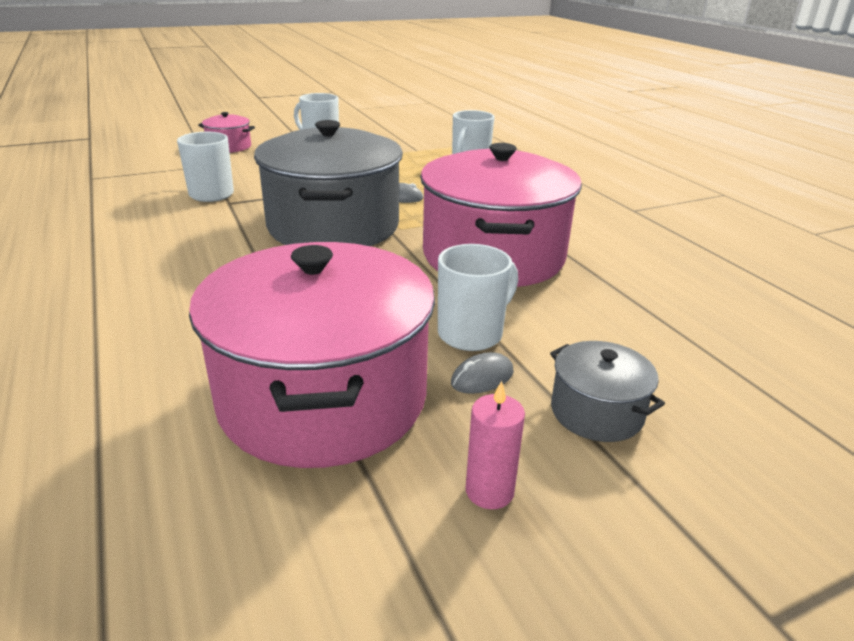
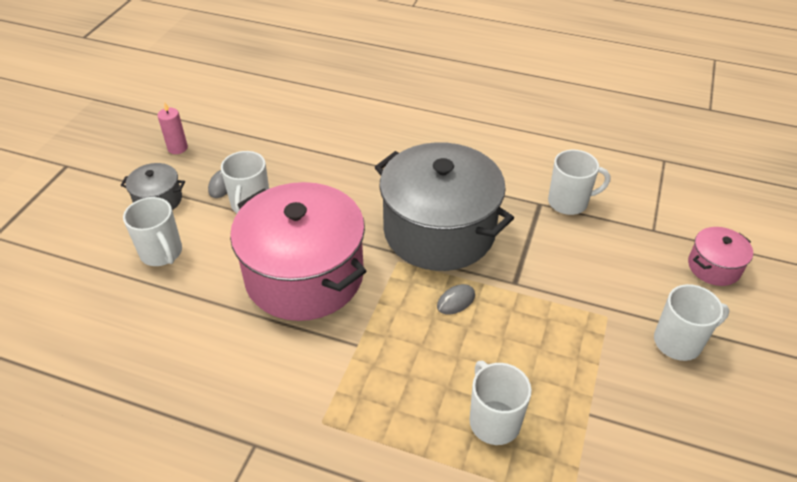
camera: 135 degrees right, 15 degrees up
pink pot [189,242,435,468] -> none
none -> white mug [123,197,182,266]

